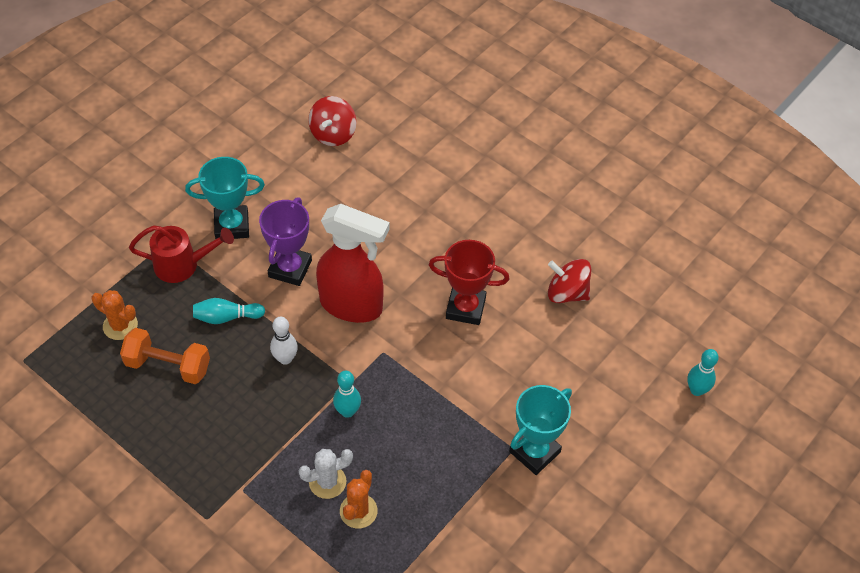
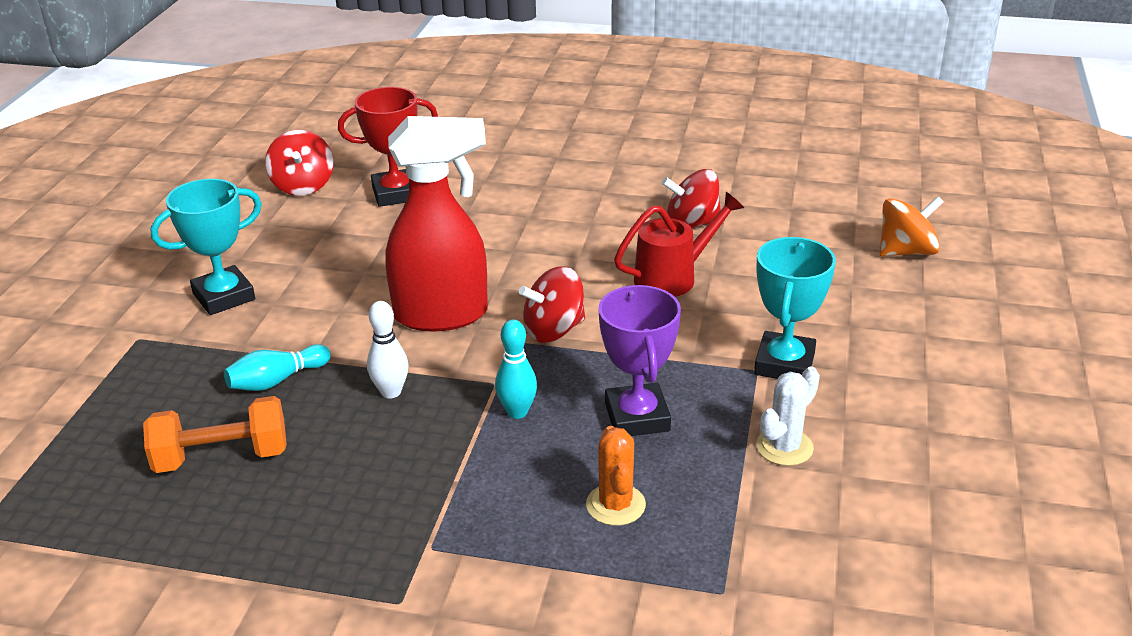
camera: 25 degrees left, 20 degrees down
orange cactus [92,290,138,340] -> none
red watering can [129,225,234,283] -> red watering can moved to [614,192,744,297]
purple trophy [259,197,312,286] -> purple trophy moved to [598,285,681,436]
white cactus [299,449,353,499] -> white cactus moved to [756,366,820,466]
red trophy [429,240,510,325] -> red trophy moved to [338,87,438,207]
turquoise bowling pin [687,349,719,396] -> orange spinning top [879,196,944,256]
none -> red spinning top [519,266,585,343]

